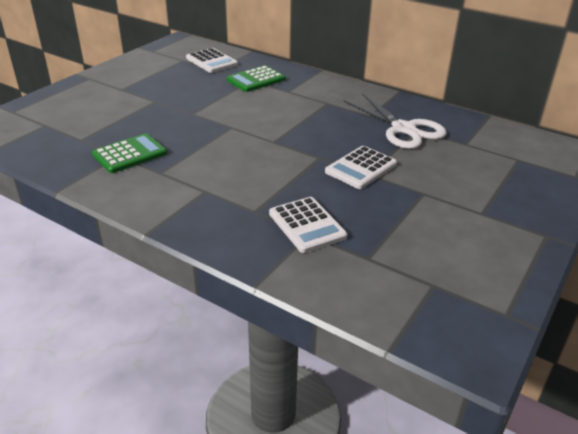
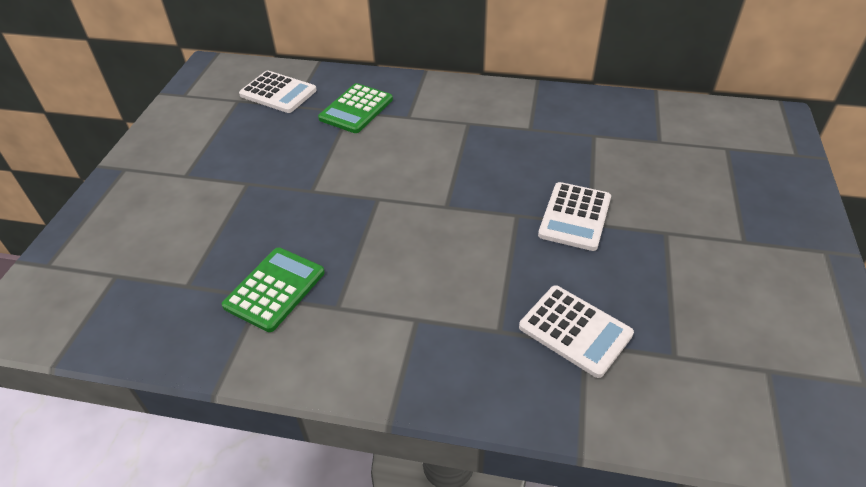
camera: 20 degrees left, 10 degrees up
white scissors [344,93,447,149] -> none

